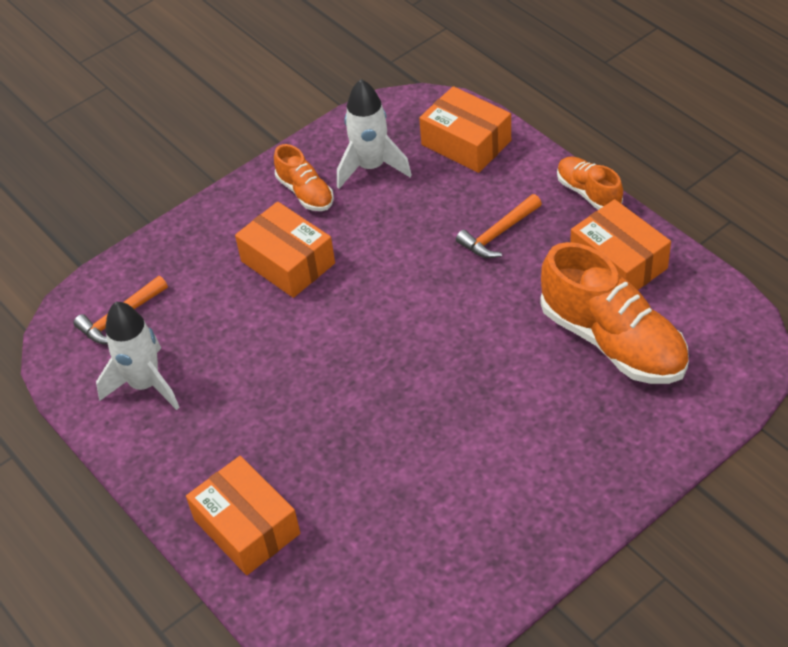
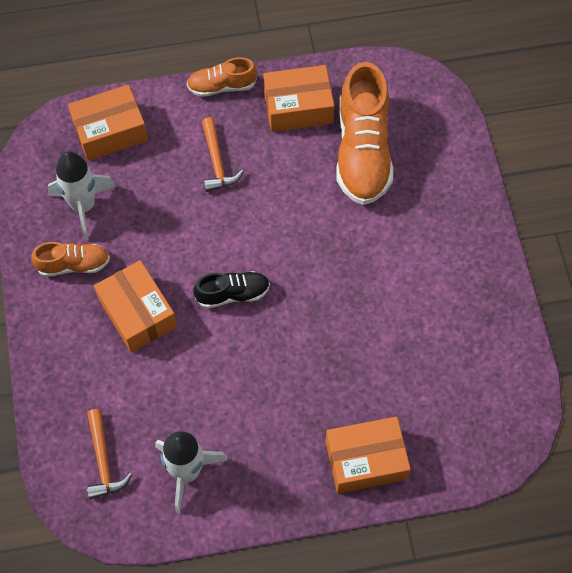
camera: 65 degrees left, 15 degrees up
orange box [235,202,335,298] -> orange box turned 75 degrees clockwise [94,260,177,352]
orange shoe [540,242,689,384] -> orange shoe turned 105 degrees clockwise [336,62,393,205]
none -> black shoe [194,271,270,308]

